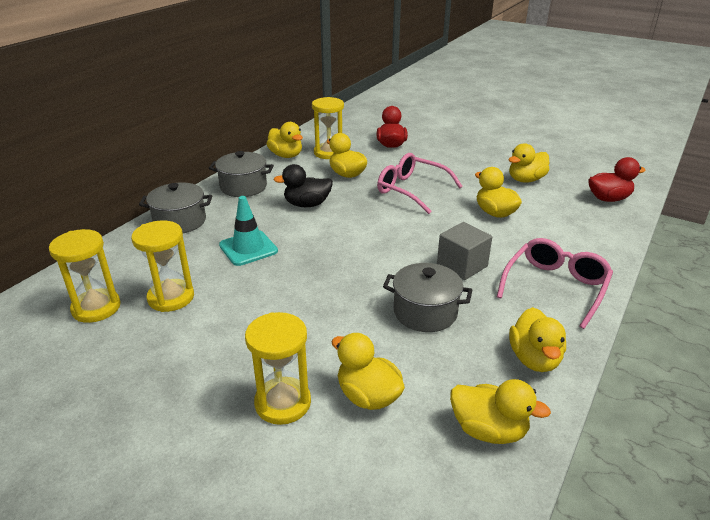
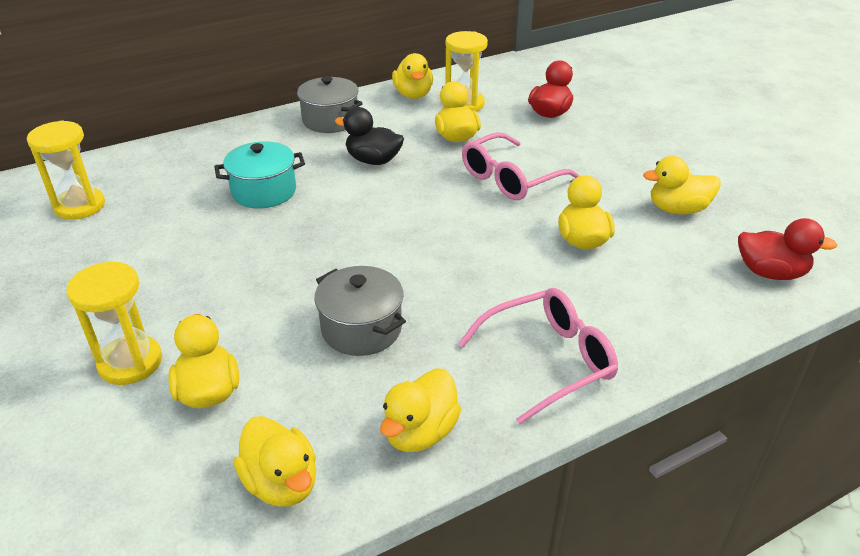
camera: 30 degrees right, 5 degrees up
yellow hourglass [131,221,194,312] -> none
grey pot [139,182,212,233] -> none
turquoise traffic cone [219,196,278,266] -> turquoise pot [214,141,305,208]
pink glasses [377,153,463,214] -> pink glasses turned 105 degrees counterclockwise [462,132,579,200]
grey cube [437,222,492,280] -> none

